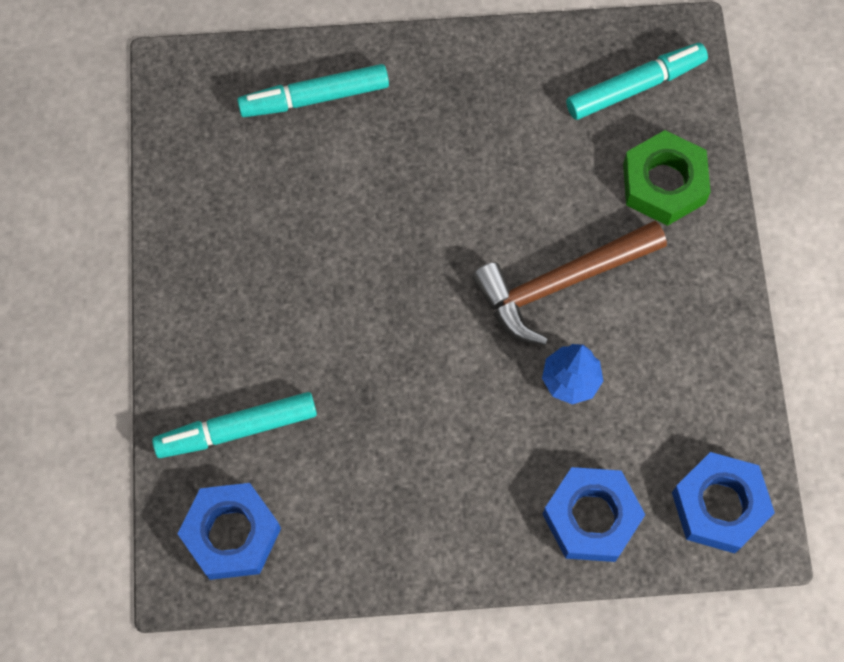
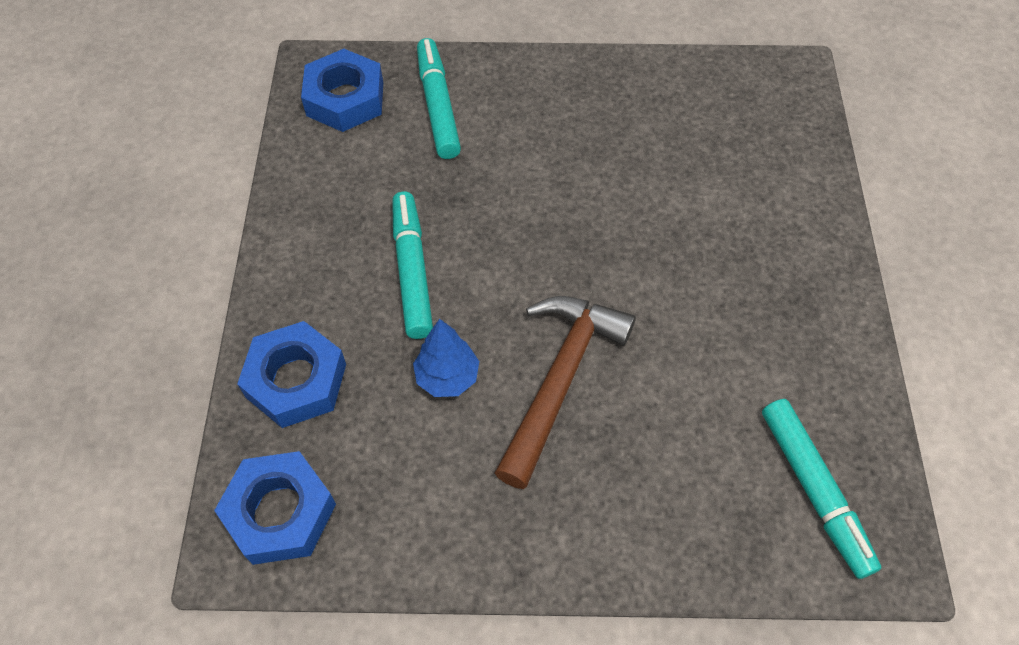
camera: 95 degrees right, 10 degrees down
turquoise marker [237,64,389,117] -> turquoise marker moved to [392,192,433,339]
brown hammer [472,221,667,345] -> brown hammer turned 45 degrees clockwise [495,296,636,489]
green nut [623,130,711,226] -> none

